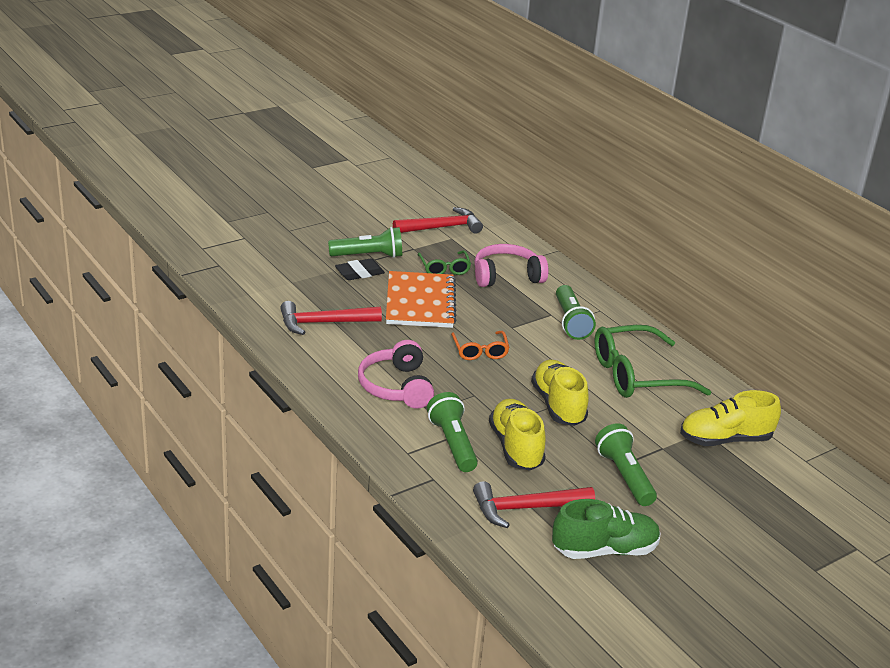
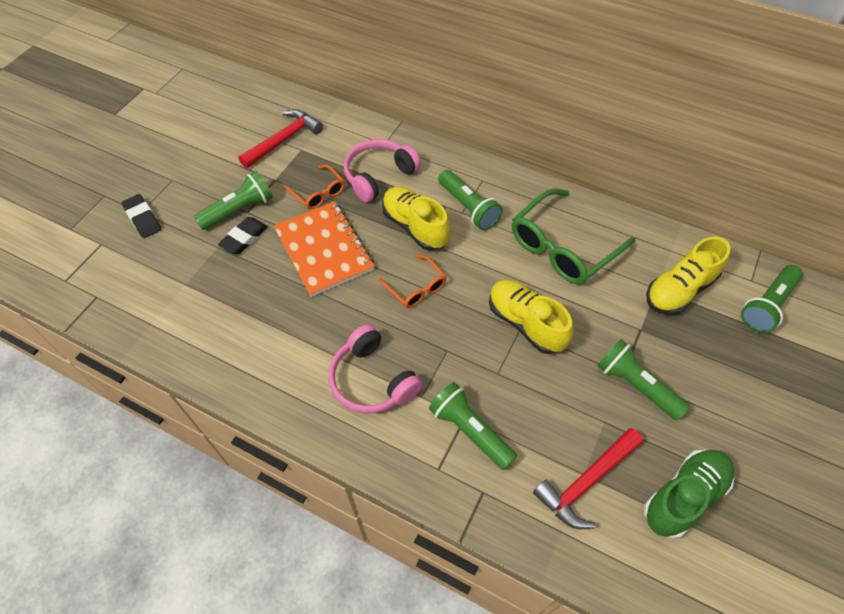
camera: 25 degrees left, 25 degrees up
red hammer [280,301,382,335] -> none
green glasses [418,250,471,275] -> orange glasses [284,165,345,210]
yellow shoe [489,399,546,471] -> yellow shoe moved to [382,186,450,251]
none -> black eraser [122,194,161,238]
none -> green flashlight [741,265,803,333]

